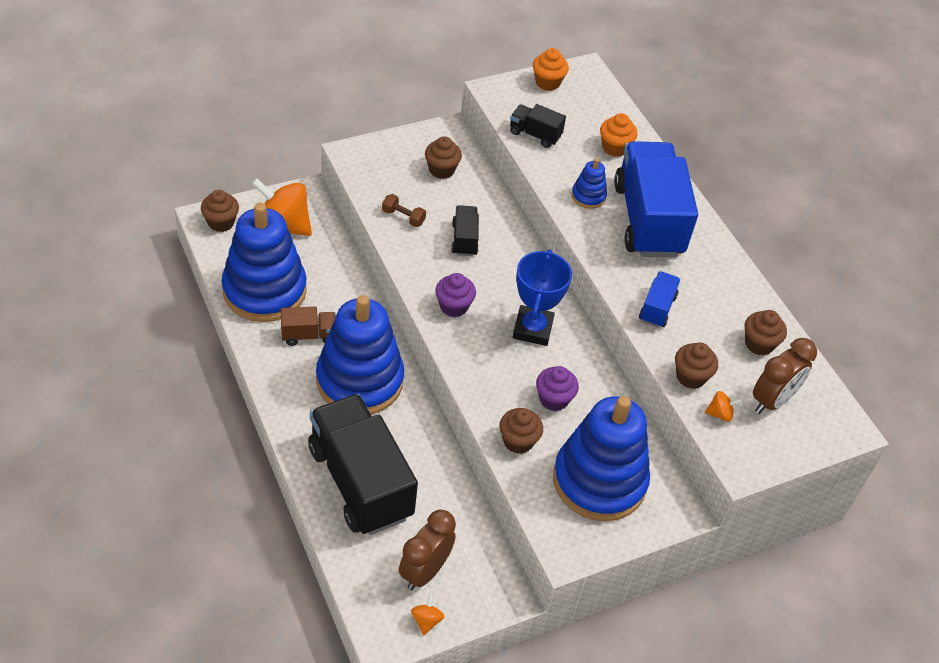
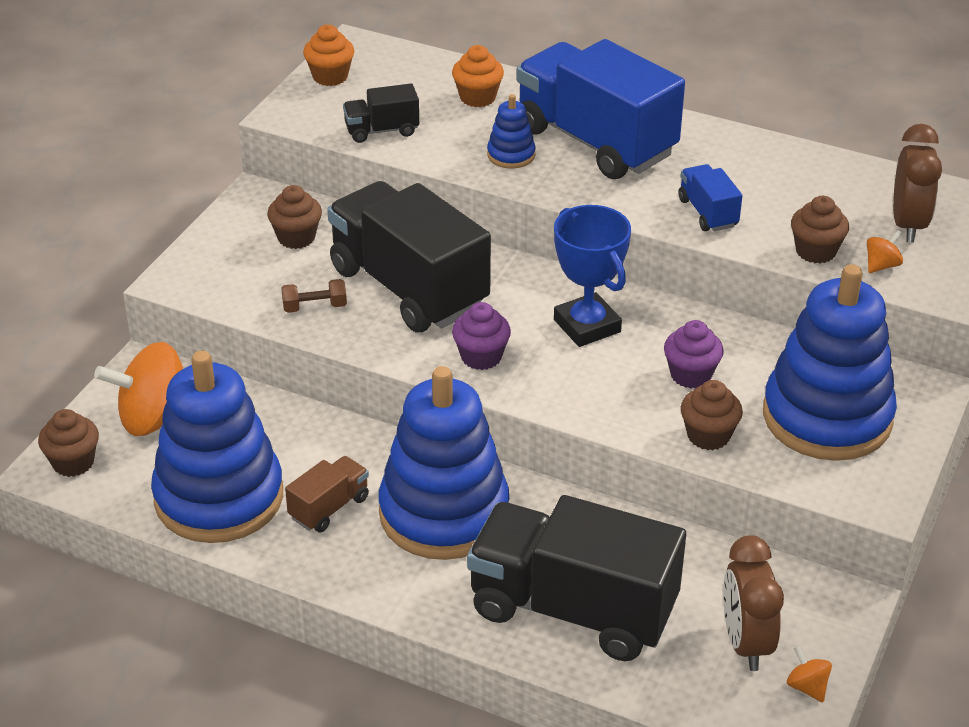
camera: 35 degrees left, 10 degrees down
black truck [451,205,479,256] -> black truck [327,181,491,332], size x2.26
brown cupcake [745,310,787,356] -> none

